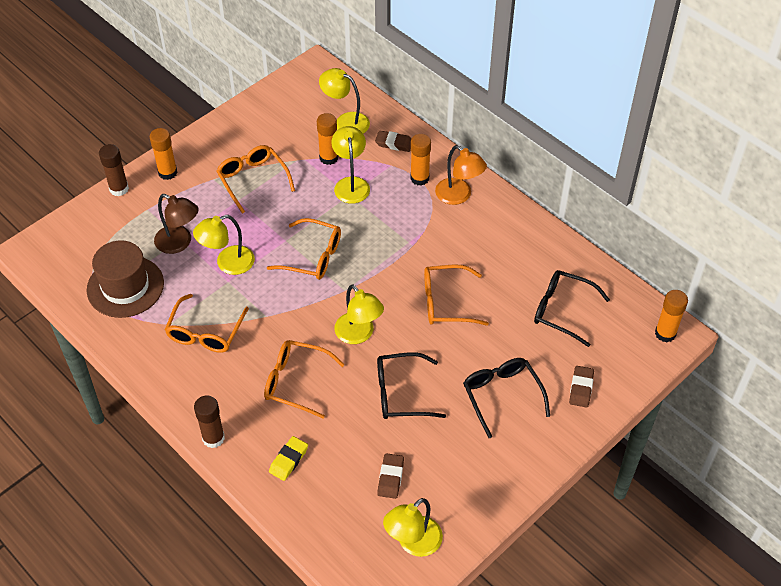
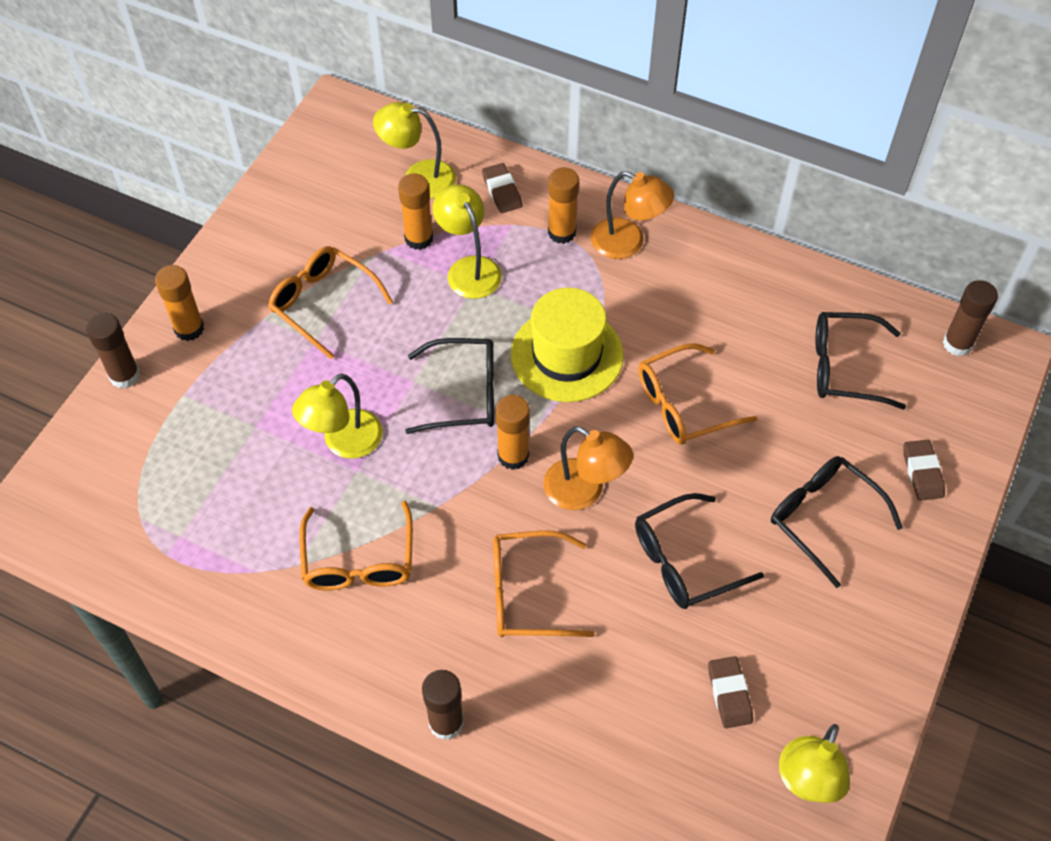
camera: 20 degrees left, 5 degrees up
brown hat [87,240,164,318] -> none
brown lamp [154,194,199,254] -> none
orange glasses [267,218,341,280] -> black glasses [405,338,494,434]
yellow eraser [269,436,308,481] -> none
yellow lamp [334,284,384,344] -> orange lamp [543,426,633,510]
brown eraser [375,130,411,152] -> brown eraser turned 75 degrees clockwise [482,163,522,213]
orange glue stick [655,290,688,342] -> orange glue stick moved to [495,395,530,470]
none -> yellow hat [511,288,624,402]
none -> brown glue stick [943,280,998,356]

